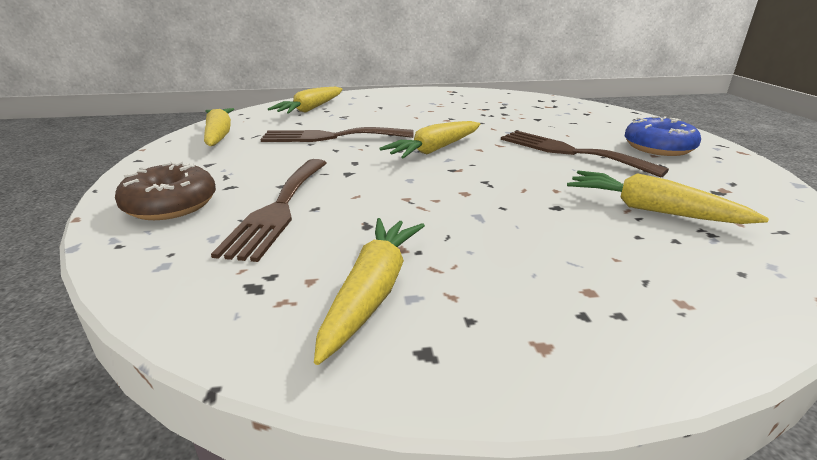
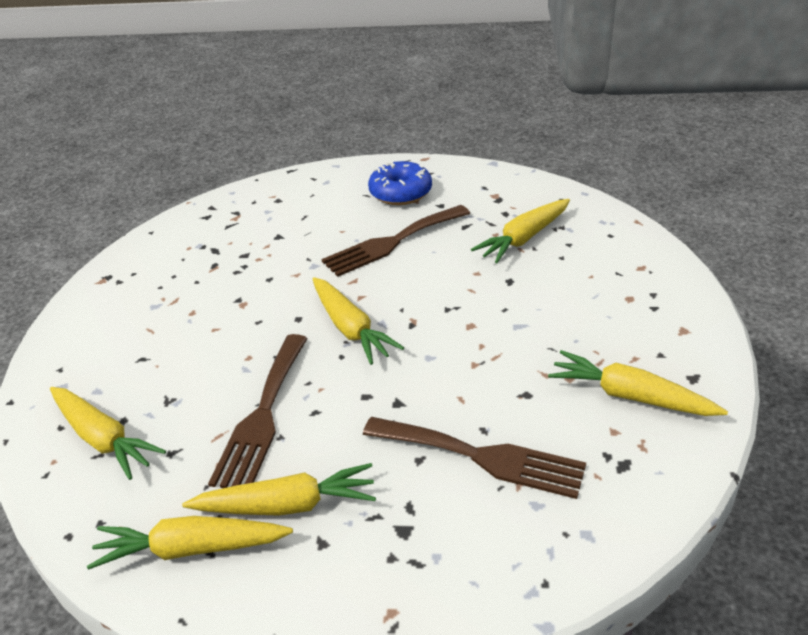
camera: 75 degrees left, 10 degrees up
brown donut [115,161,216,220] -> none
none -> yellow carrot [182,463,376,516]

